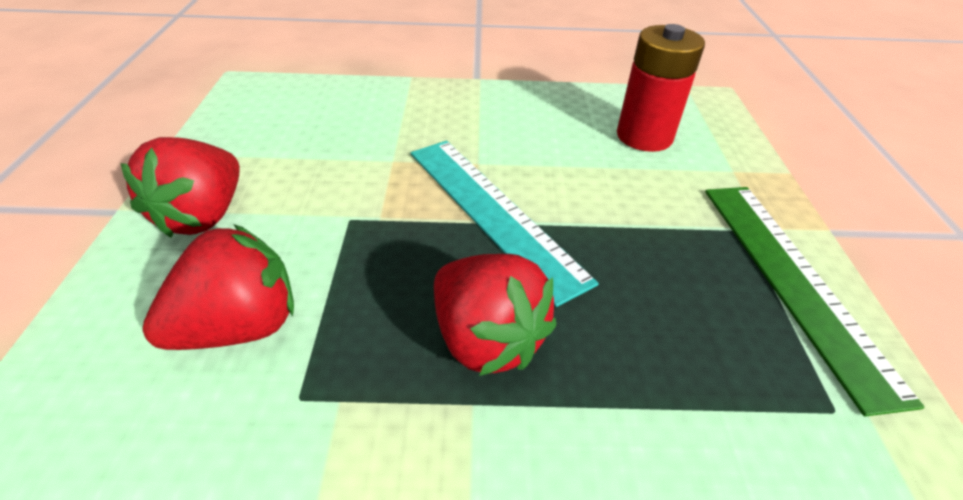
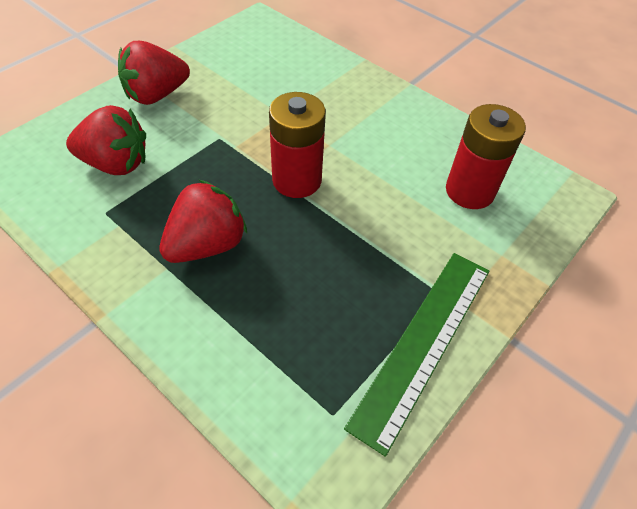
camera: 40 degrees right, 10 degrees up
turquoise ruler [411,141,599,307] -> red battery [269,92,326,198]
red strawberry [434,254,557,376] -> red strawberry turned 135 degrees counterclockwise [159,180,247,263]

